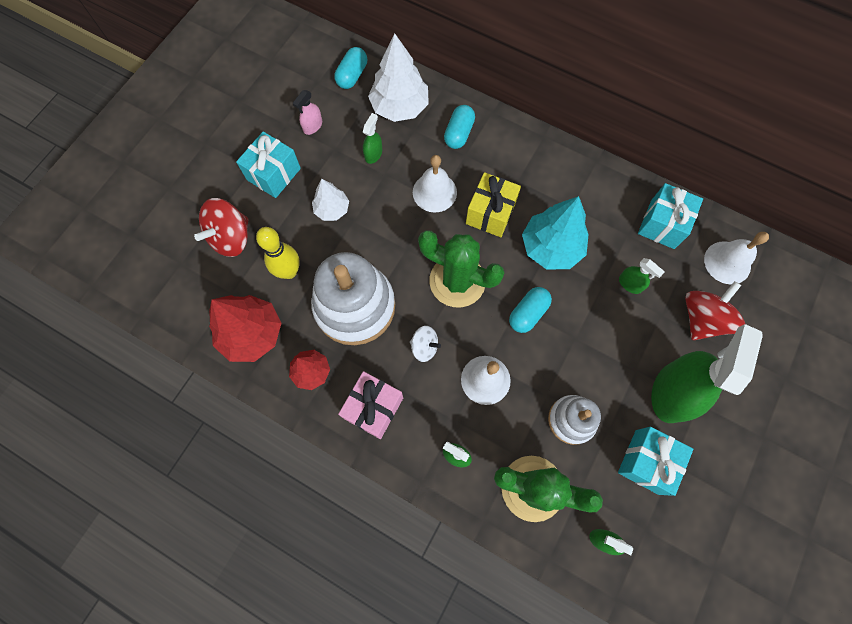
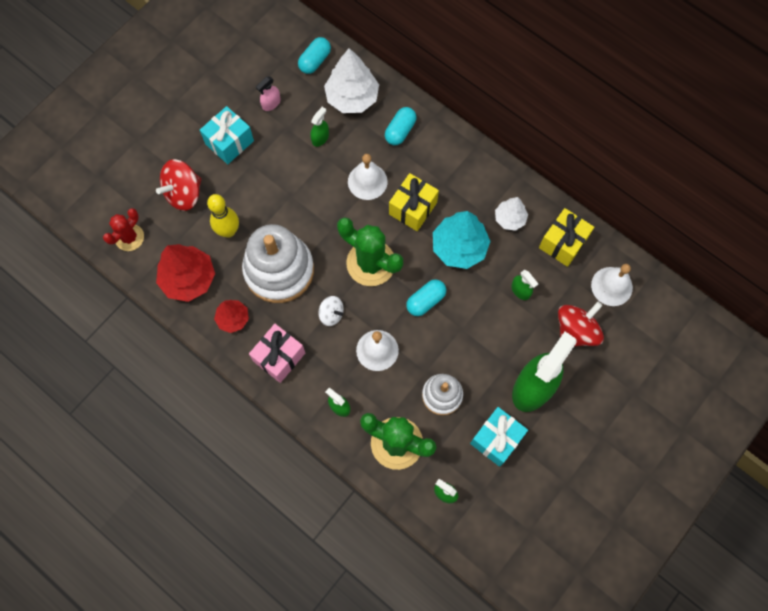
camera: 10 degrees right, 0 degrees up
white tree [312,179,349,221] -> white tree moved to [495,197,528,231]
turquoise gift [638,183,703,249] -> yellow gift [539,208,594,267]
none -> red cactus [103,208,144,251]

